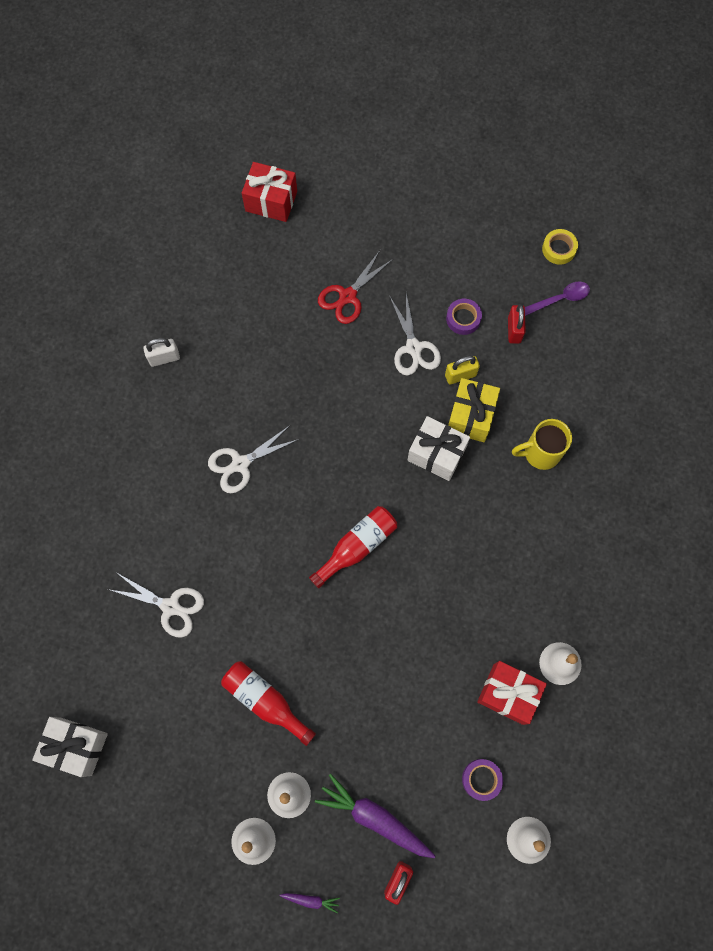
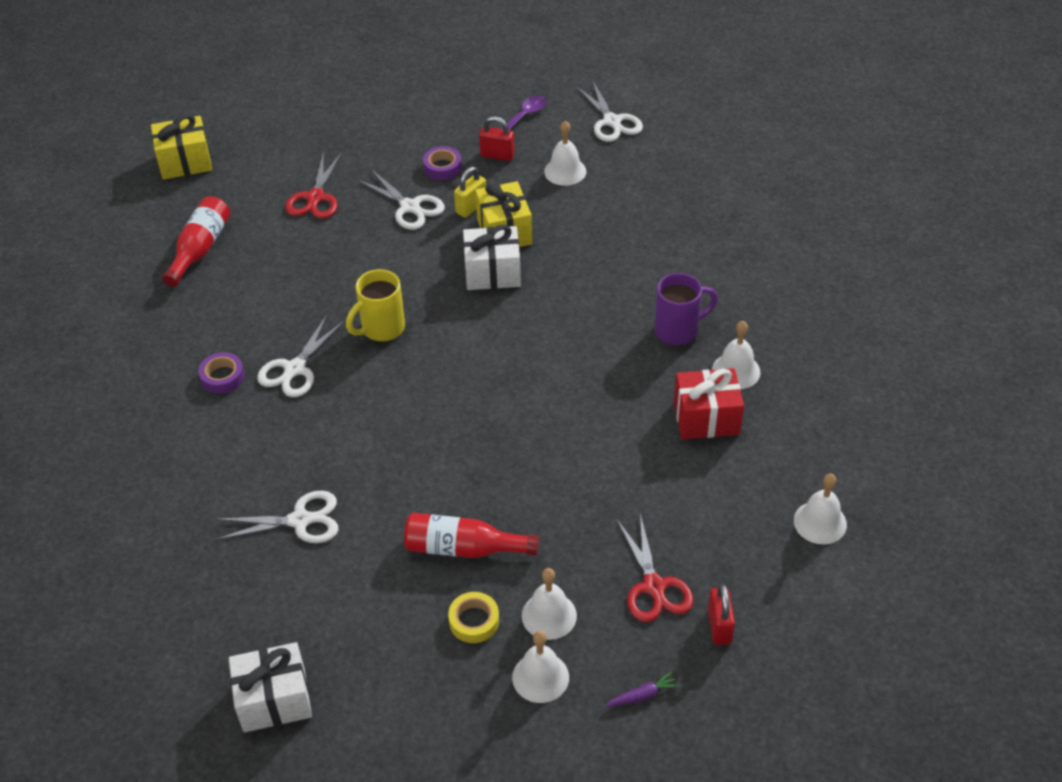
camera: 30 degrees left, 25 degrees down
white padlock [143,338,180,367] -> none
red gift [242,162,297,222] -> yellow gift [151,114,212,180]
red bottle [309,506,397,588] -> red bottle moved to [162,196,230,287]
purple carrot [315,774,435,858] -> red scissors [617,514,694,622]
purple tape [462,759,503,801] -> purple tape moved to [198,352,245,394]
red padlock [508,304,526,344] -> red padlock turned 45 degrees counterclockwise [479,116,515,161]
yellow mug [512,419,572,470] -> yellow mug moved to [346,269,405,341]
yellow tape [542,229,578,265] -> yellow tape moved to [448,592,499,643]
none -> white bell [544,121,586,186]
none -> white scissors [576,81,643,142]
none -> purple mug [654,273,718,345]

